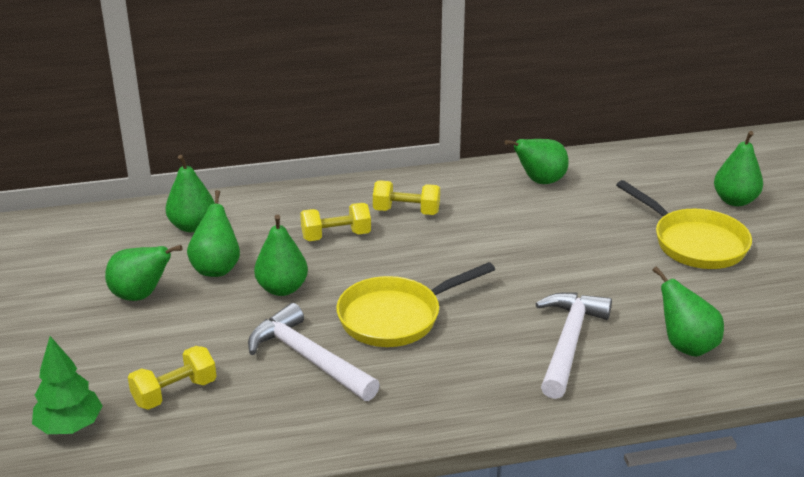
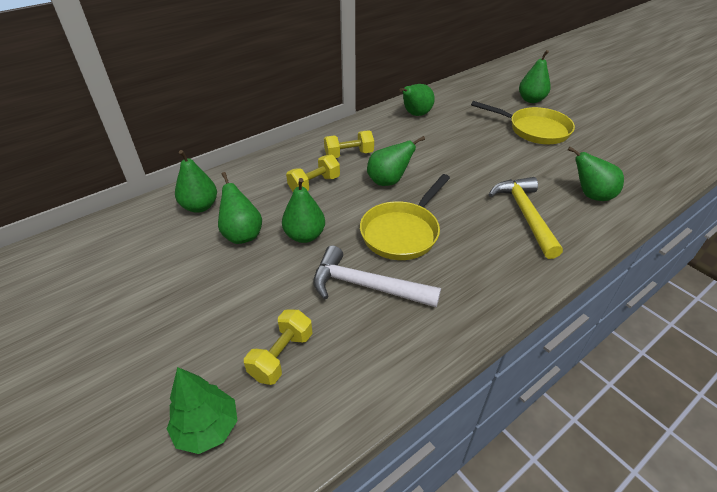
camera: 25 degrees left, 10 degrees up
green pear [105,245,183,301] -> green pear moved to [367,136,425,186]
white hammer [535,292,612,399] -> yellow hammer [489,177,563,259]

